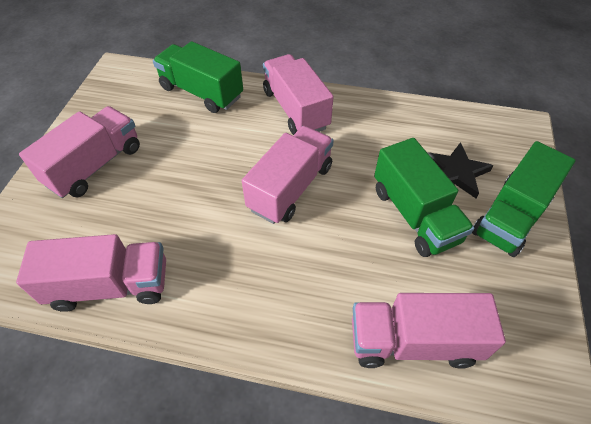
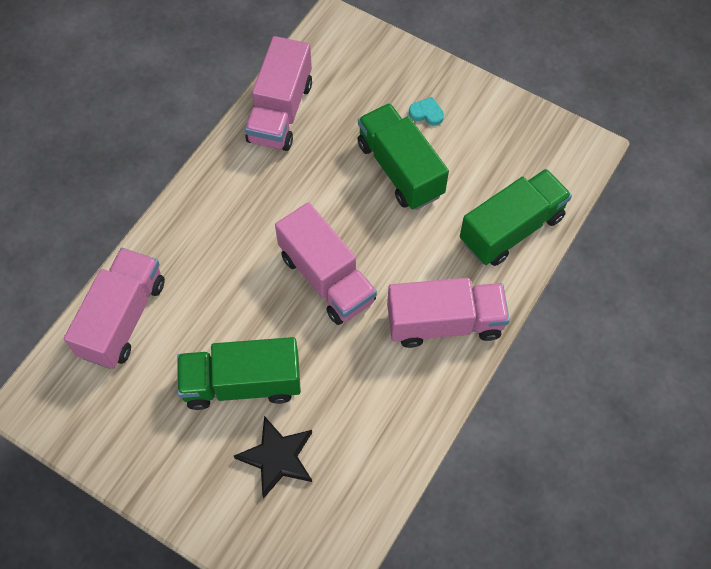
camera: 110 degrees right, 10 degrees up
pink truck [19,106,140,198] -> turquoise heart [409,97,444,126]
green truck [472,141,576,257] -> green truck moved to [357,103,449,210]

